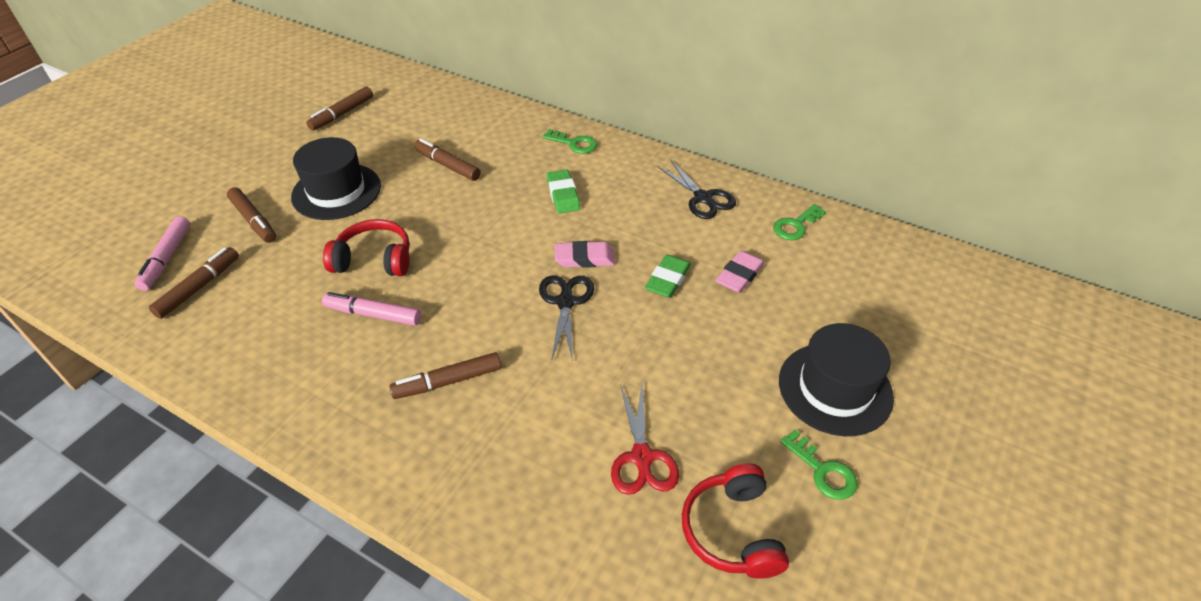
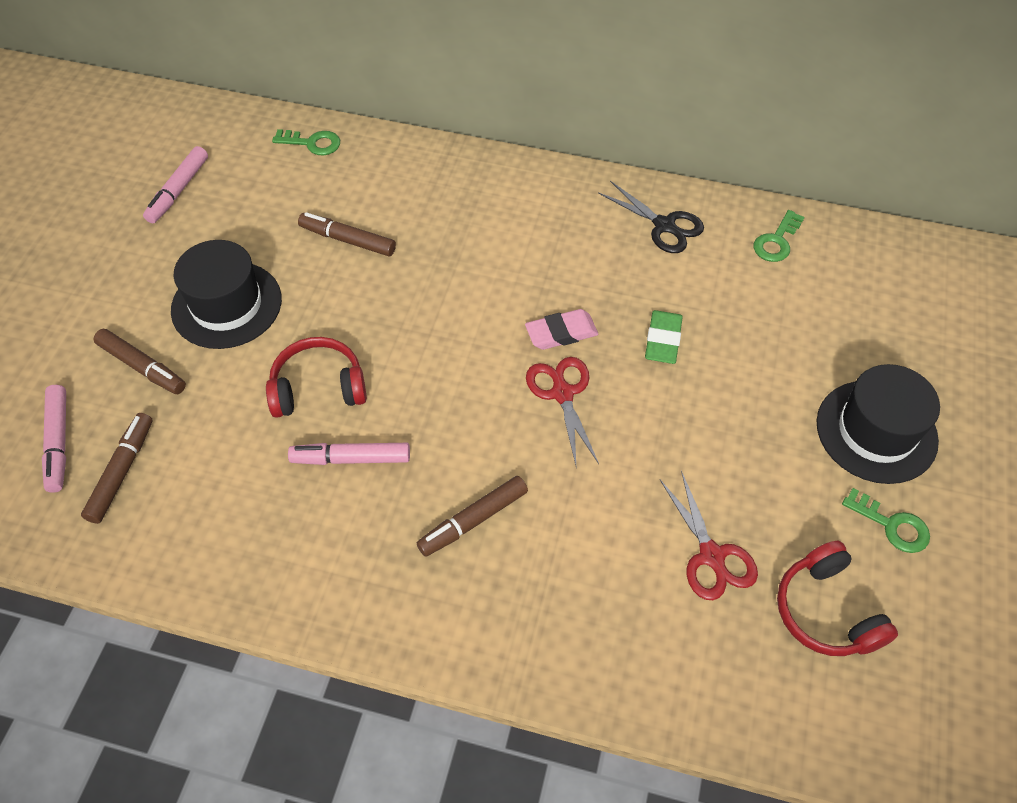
camera: 15 degrees left, 10 degrees up
brown marker [306,86,373,131] -> pink marker [143,146,208,223]
black scissors [539,275,594,361] -> red scissors [526,357,599,465]
green key [543,129,597,154] -> green key moved to [272,129,340,156]
green eraser [546,169,580,214] -> none
pink eraser [715,251,765,293] -> none

